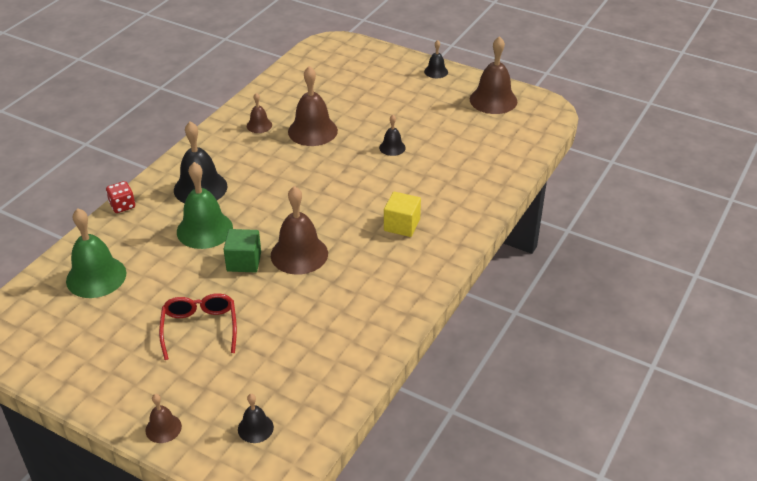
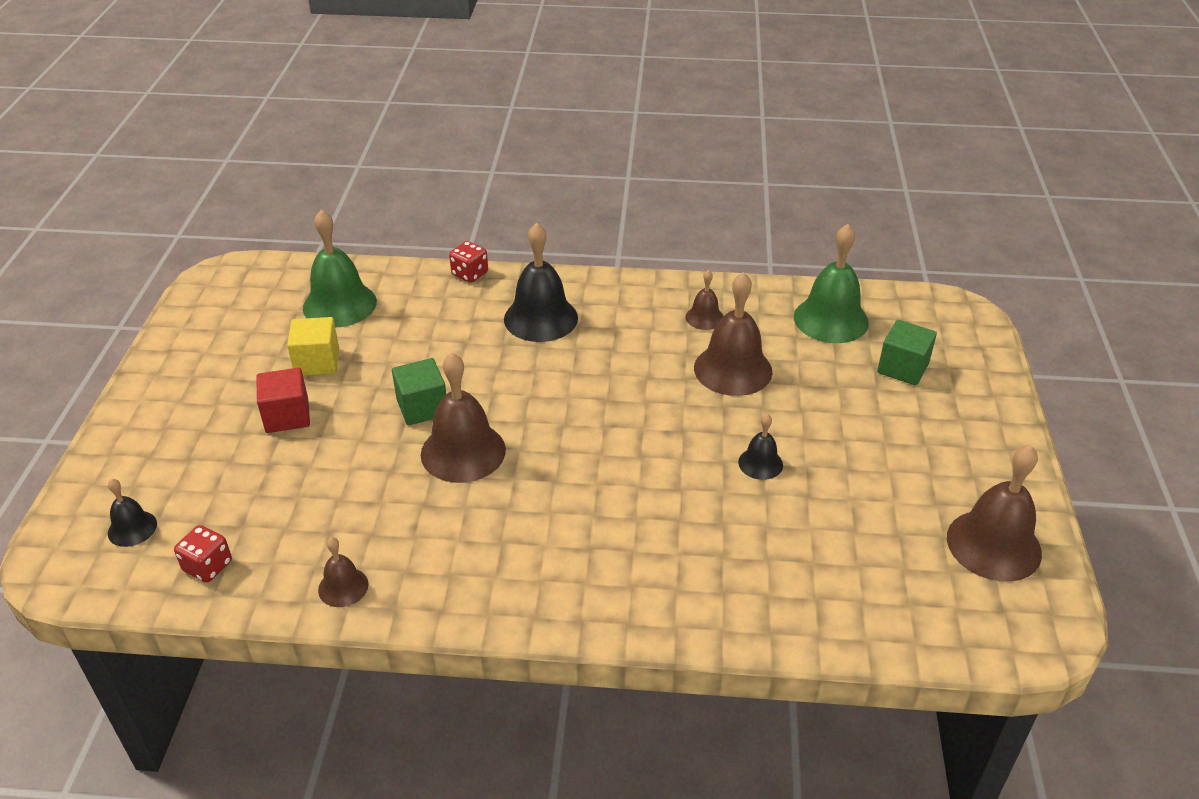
camera: 65 degrees right, 0 degrees up
brown bell [145,394,182,443] -> brown bell moved to [318,537,369,607]
red glasses [159,293,237,360] -> red cube [256,368,310,433]
green bell [177,162,233,249] -> green bell moved to [794,224,869,343]
yellow cube [384,192,421,237] -> yellow cube moved to [287,317,339,376]
black bell [424,40,448,78] -> none
none -> red dice [174,525,232,583]
none -> green cube [877,320,937,385]

